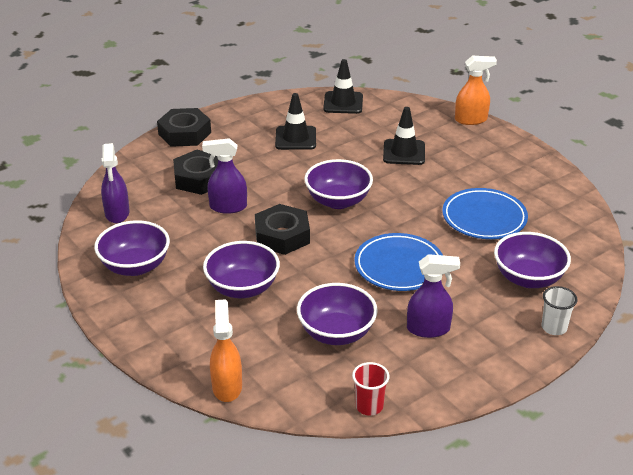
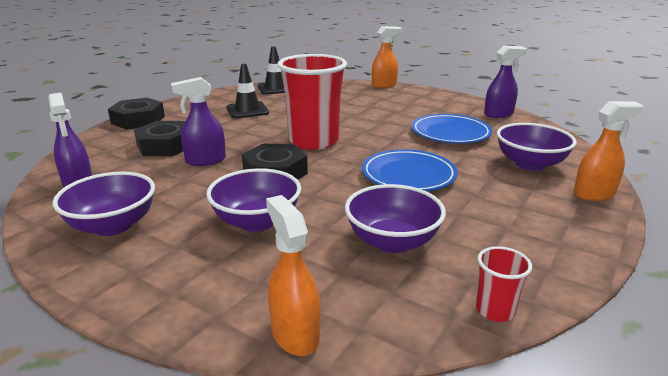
camera: 20 degrees left, 10 degrees down
purple bowl [304,159,373,209] -> red cup [277,54,347,150]
black traffic cone [383,107,425,165] -> none
purple spray bottle [407,254,460,338] -> purple spray bottle moved to [484,46,527,118]
white cup [542,286,577,335] -> orange spray bottle [574,101,643,201]

